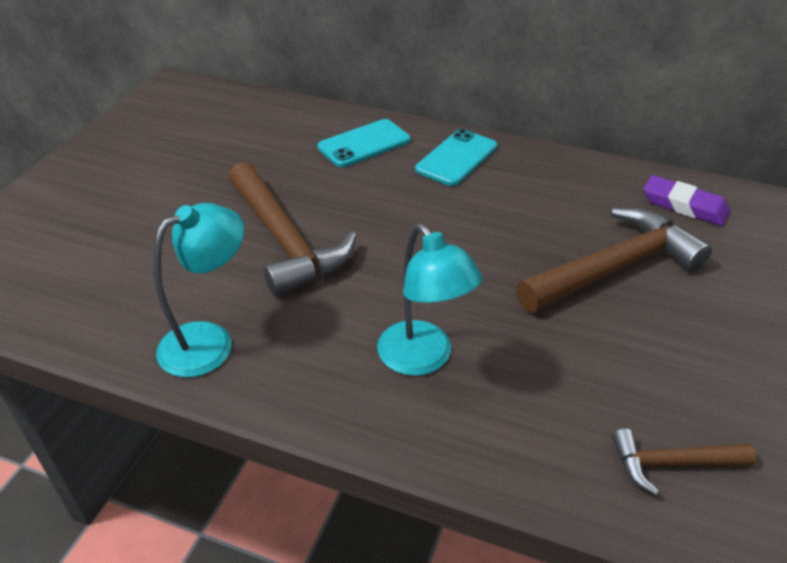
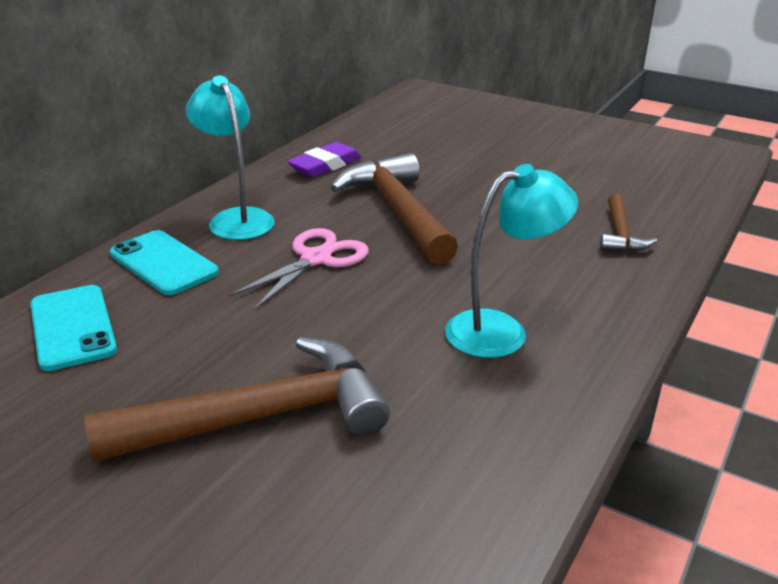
camera: 80 degrees left, 10 degrees down
turquoise lamp [153,203,244,377] -> turquoise lamp moved to [186,76,275,240]
none -> pink scissors [228,228,369,310]

